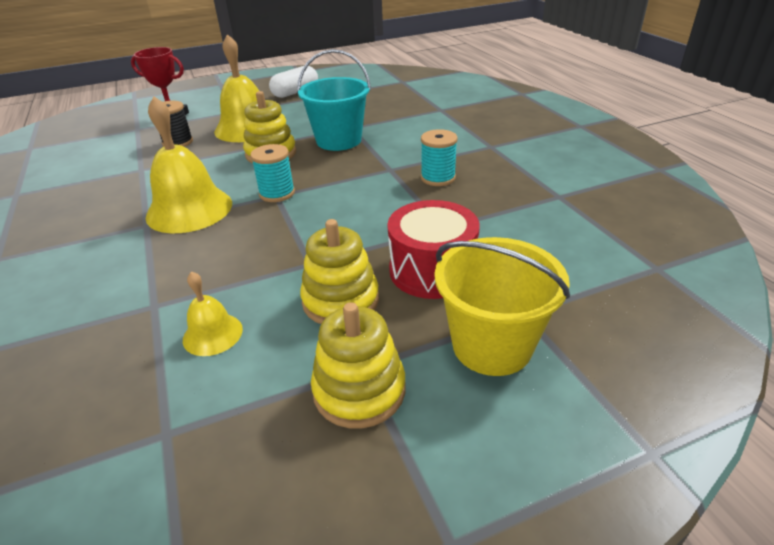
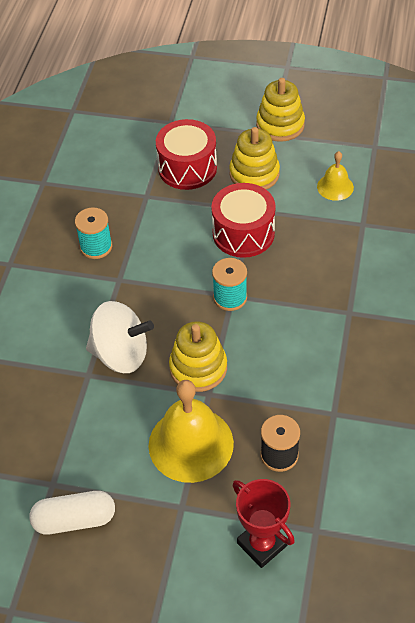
camera: 145 degrees left, 15 degrees up
yellow bell [146,96,232,233] -> none
turquoise bucket [297,49,371,151] -> white spinning top [86,301,154,373]
yellow bucket [434,237,570,376] -> none
none -> red drum [211,183,276,258]

